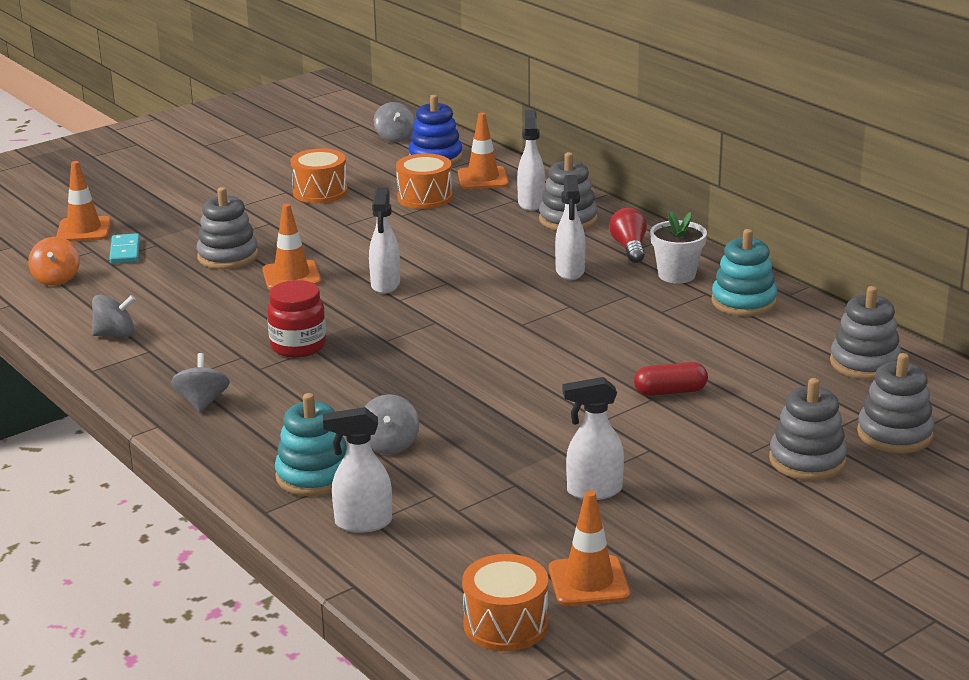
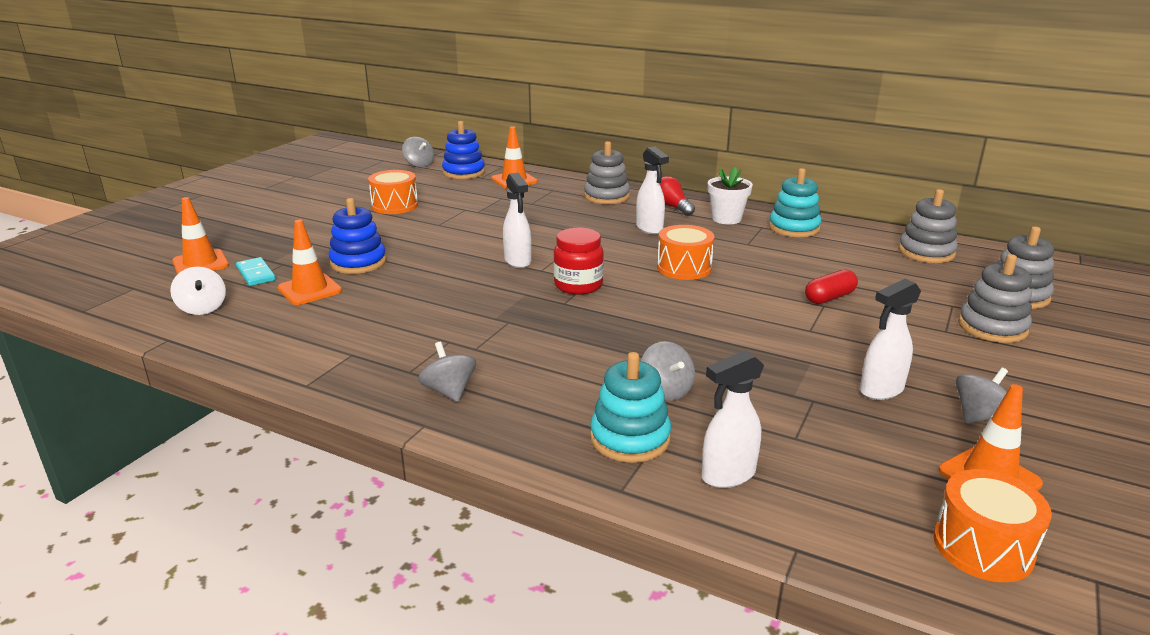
camera: 25 degrees left, 0 degrees up
orange spinning top [28,237,80,286] -> white spinning top [170,267,226,315]
grey spinning top [92,294,135,337] -> grey spinning top moved to [956,368,1008,424]
grey stacking toy [197,187,258,269] -> blue stacking toy [329,198,387,274]
orange traffic cone [263,204,321,290] -> orange traffic cone moved to [278,220,342,305]
red jar [267,280,326,358] -> red jar moved to [553,228,604,295]
orange drum [396,153,452,209] -> orange drum moved to [657,225,714,280]
white spray bottle [517,110,545,211] -> none

